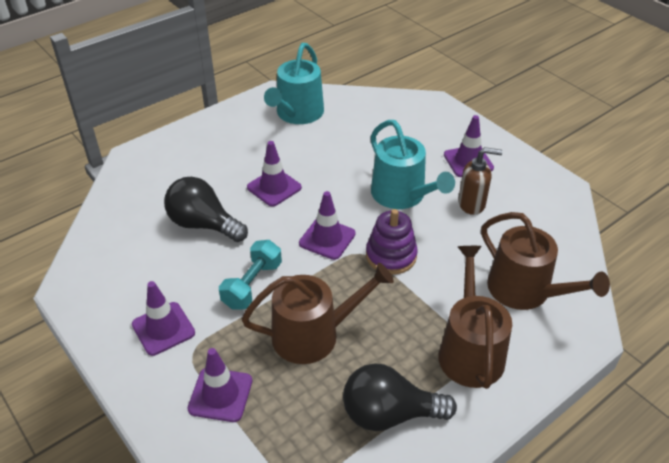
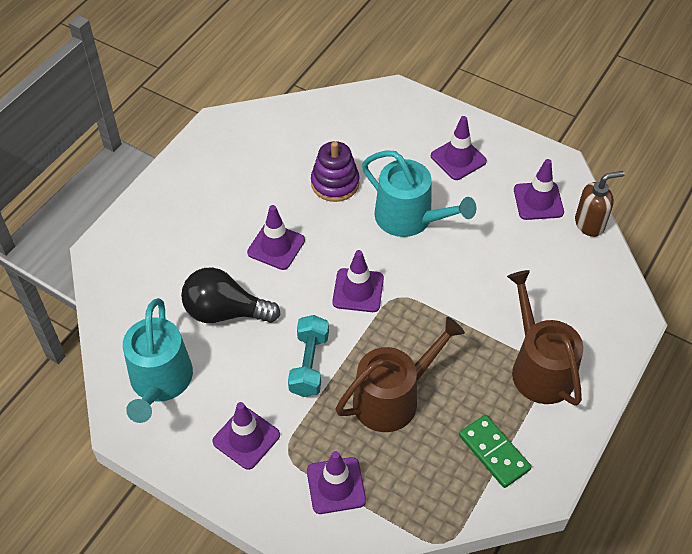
camera: 20 degrees left, 10 degrees up
turquoise watering can [264,43,324,124] -> turquoise watering can moved to [123,298,193,423]
black light bulb [343,363,457,431] -> green domino [459,415,532,488]
purple stacking toy [366,209,418,275] -> purple stacking toy moved to [311,141,359,202]
brown soap dispenser [458,147,503,215] -> brown soap dispenser moved to [575,171,625,237]
brown watering can [481,212,610,310] -> none
none -> purple traffic cone [514,159,564,220]

